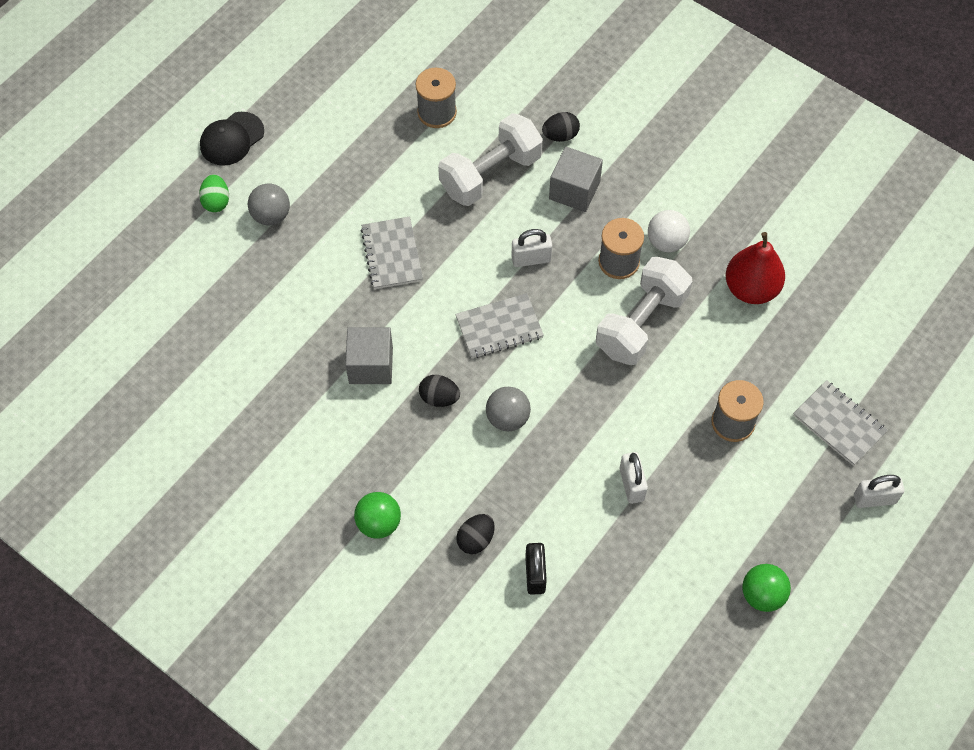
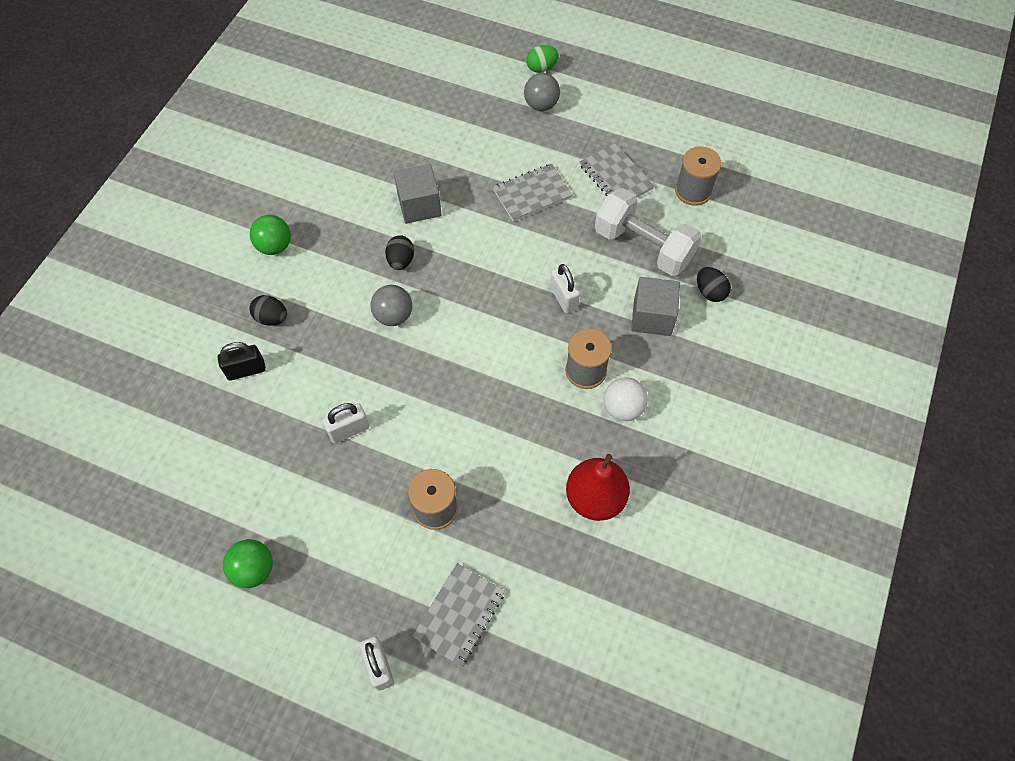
camera: 75 degrees right, 0 degrees up
black cap [200,112,264,166] -> none
grey notebook [455,293,544,358] -> grey notebook moved to [580,143,654,198]
white dumbbell [596,257,692,365] -> none

